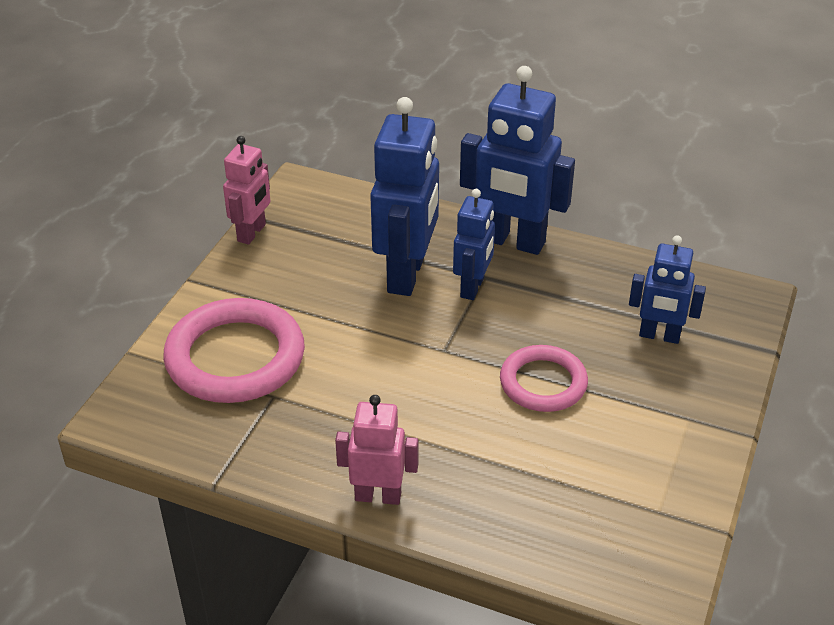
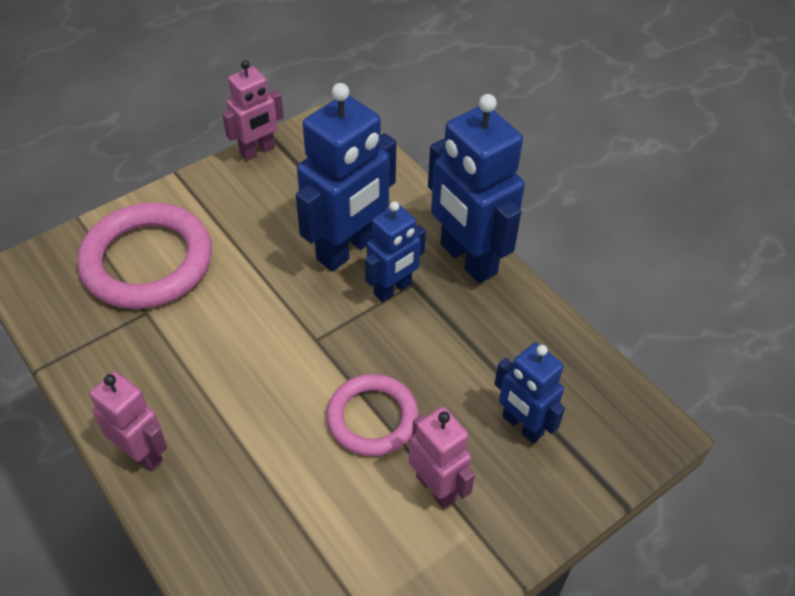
camera: 30 degrees right, 10 degrees up
none -> pink robot [409,407,475,509]

